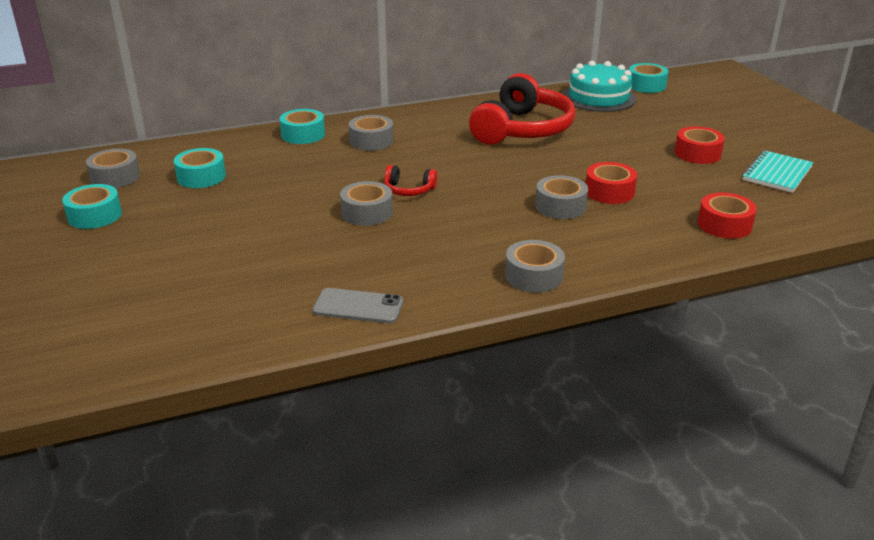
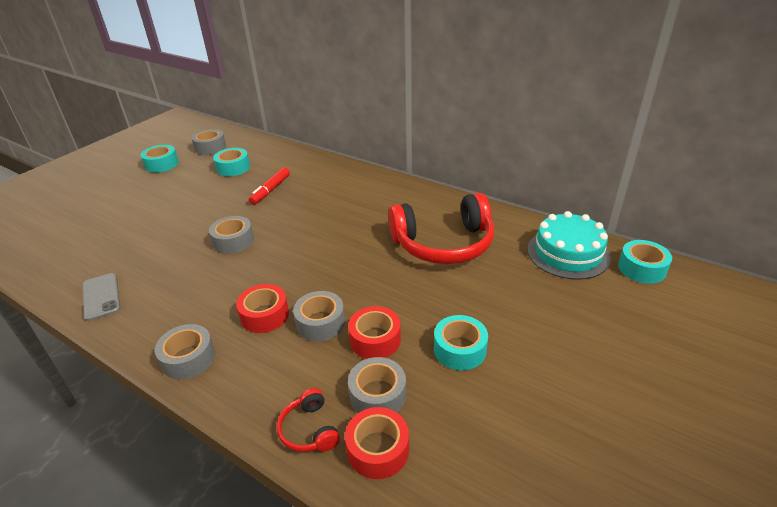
camera: 55 degrees right, 5 degrees up
turquoise tape [280,109,325,144] -> turquoise tape moved to [434,315,488,370]
grey tape [349,115,394,151] -> grey tape moved to [348,357,406,413]
red headphones [384,165,438,196] -> red headphones moved to [277,388,340,452]
red tape [675,126,725,164] -> red tape moved to [236,284,289,333]
turquoise notebook [742,150,813,193] -> none
none -> red marker [249,167,290,205]

